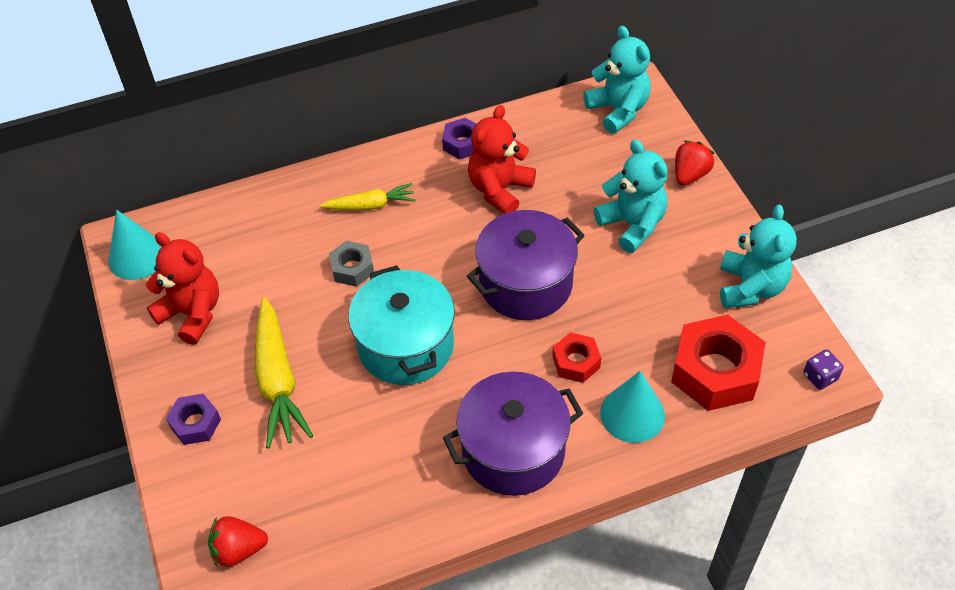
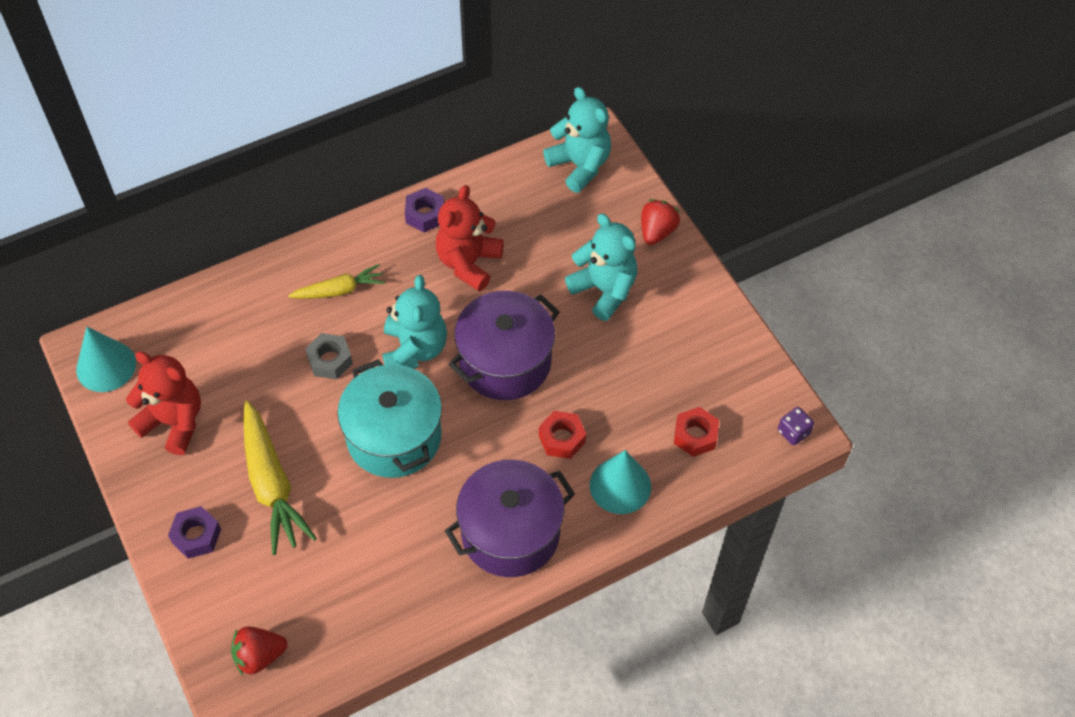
camera: 10 degrees left, 5 degrees up
red nut [671,314,765,411] -> red nut [674,407,719,457], size x0.53
turquoise teddy bear [720,205,797,308] -> turquoise teddy bear moved to [382,275,447,368]

